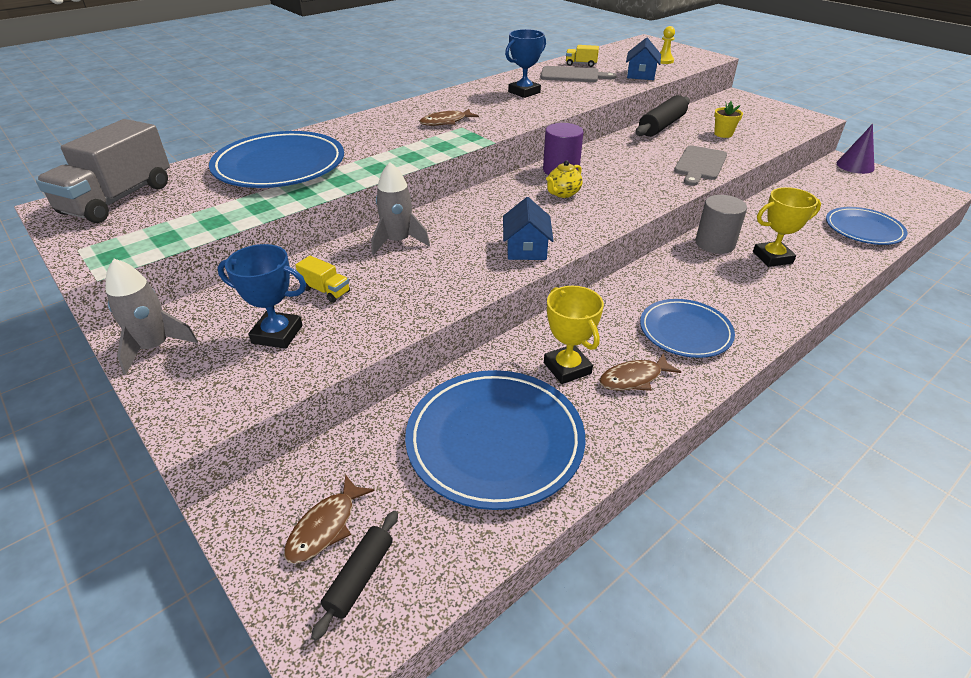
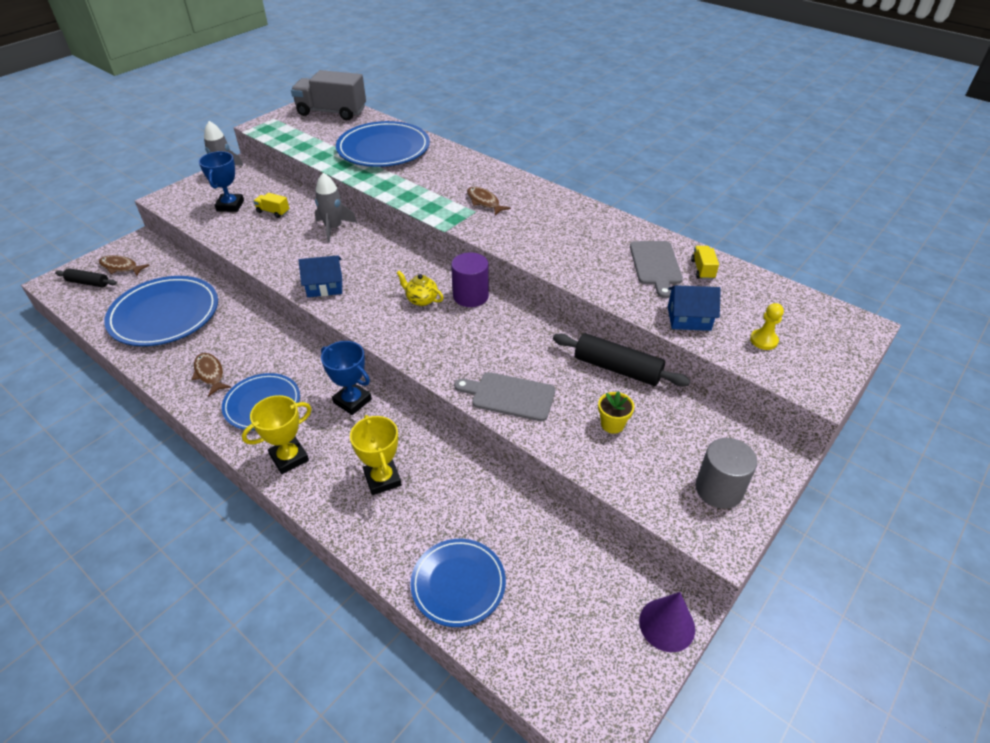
camera: 80 degrees right, 5 degrees up
yellow truck [295,256,350,303] -> yellow truck turned 90 degrees clockwise [253,193,289,218]
blue trophy [505,29,546,98] -> blue trophy moved to [321,341,372,415]
yellow trophy [544,286,604,384] -> yellow trophy moved to [242,395,312,474]
grey cylinder [696,195,747,254] -> grey cylinder moved to [696,438,757,509]

